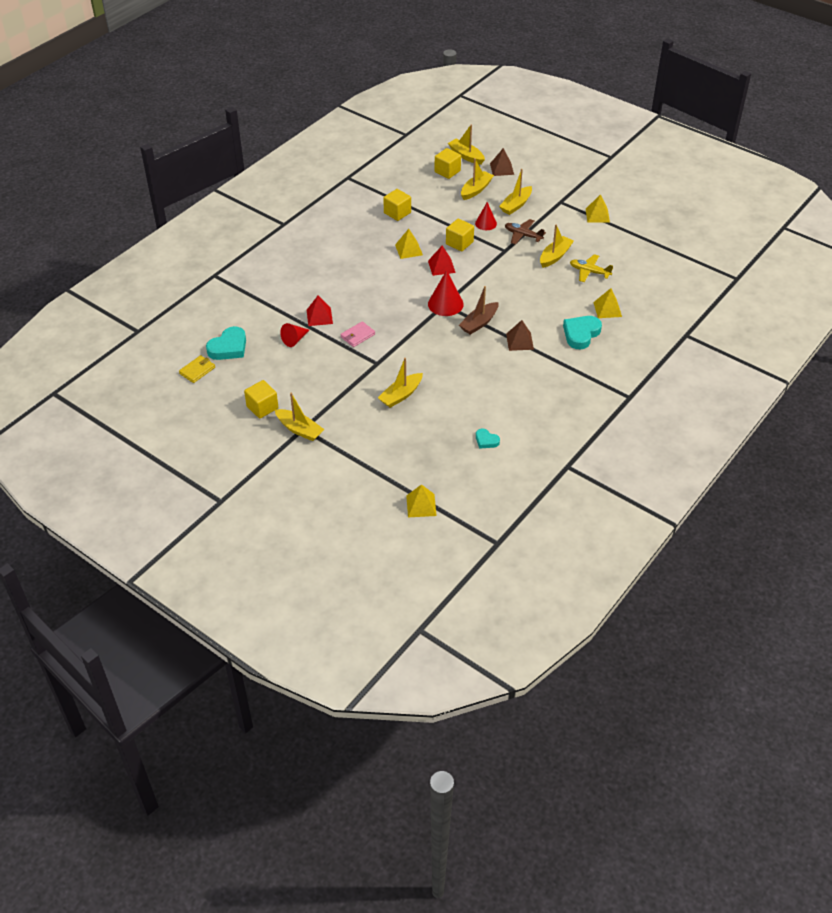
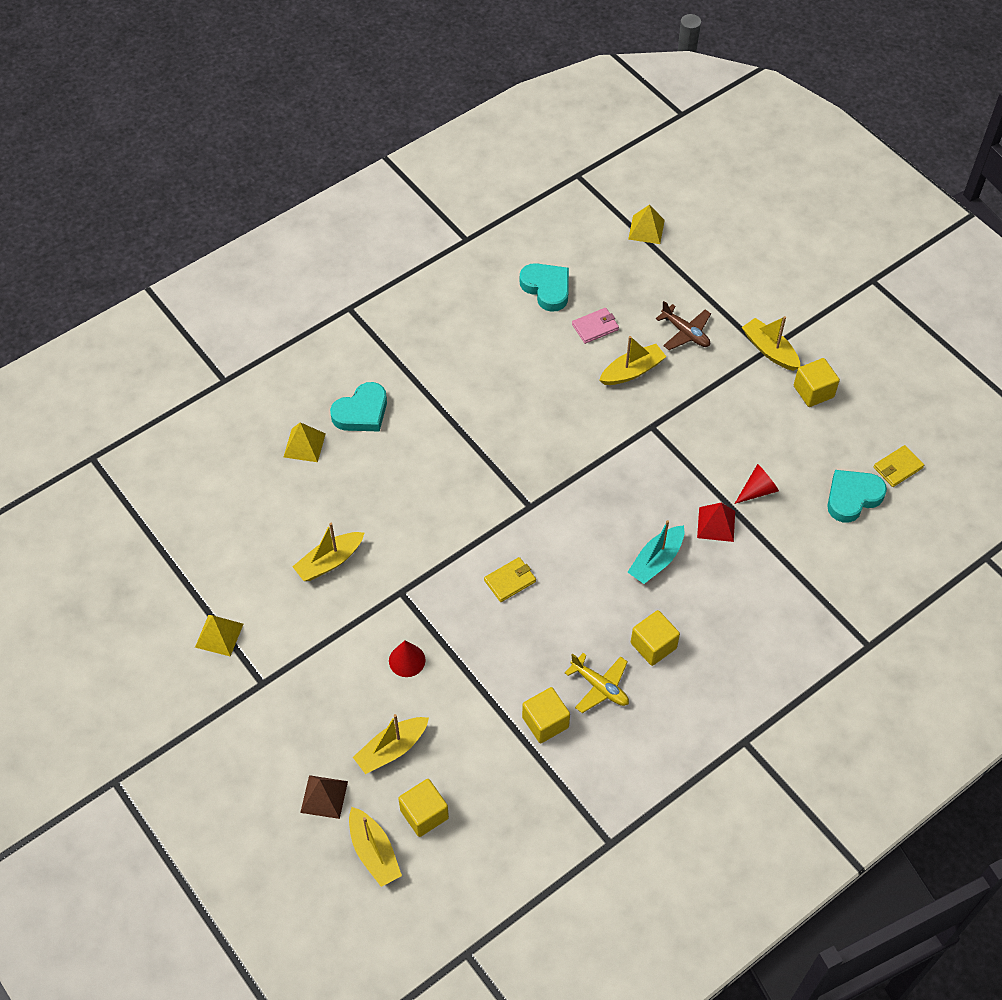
camera: 165 degrees left, 10 degrees up
pink wallet [340,321,375,347] -> pink wallet moved to [572,308,619,344]
yellow pyramid [395,229,423,259] -> none
red pyramid [428,246,456,276] -> yellow wallet [484,557,536,602]
red cone [428,270,464,316] -> none
yellow cube [446,219,474,251] -> yellow cube moved to [631,610,680,666]
brown boat [459,286,498,335] -> none
turquoise heart [476,429,500,449] -> turquoise heart [520,263,569,312], size x1.82
yellow boat [499,169,532,215] -> none
brown plane [505,219,546,245] -> brown plane moved to [656,301,711,350]
brown pyramid [506,320,534,351] -> none
yellow plane [570,254,613,282] -> yellow plane moved to [565,653,629,713]
none -> turquoise boat [628,520,684,584]

